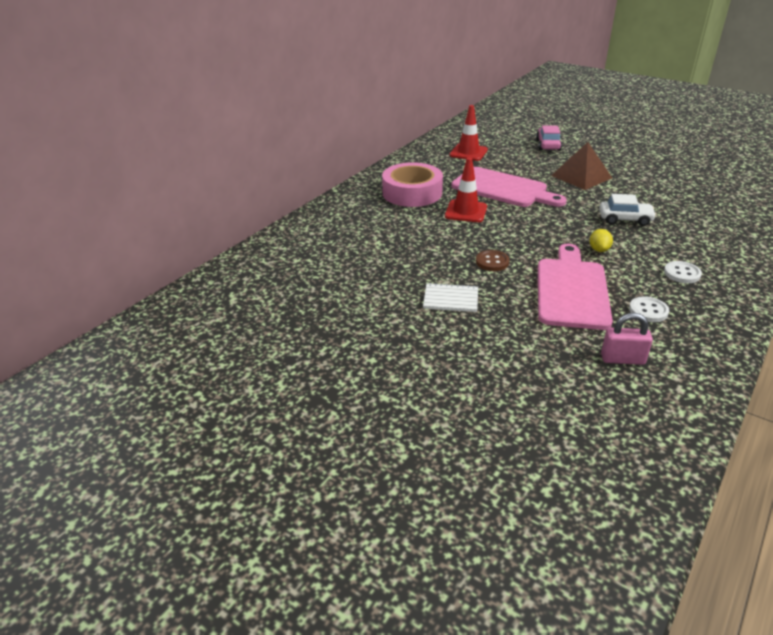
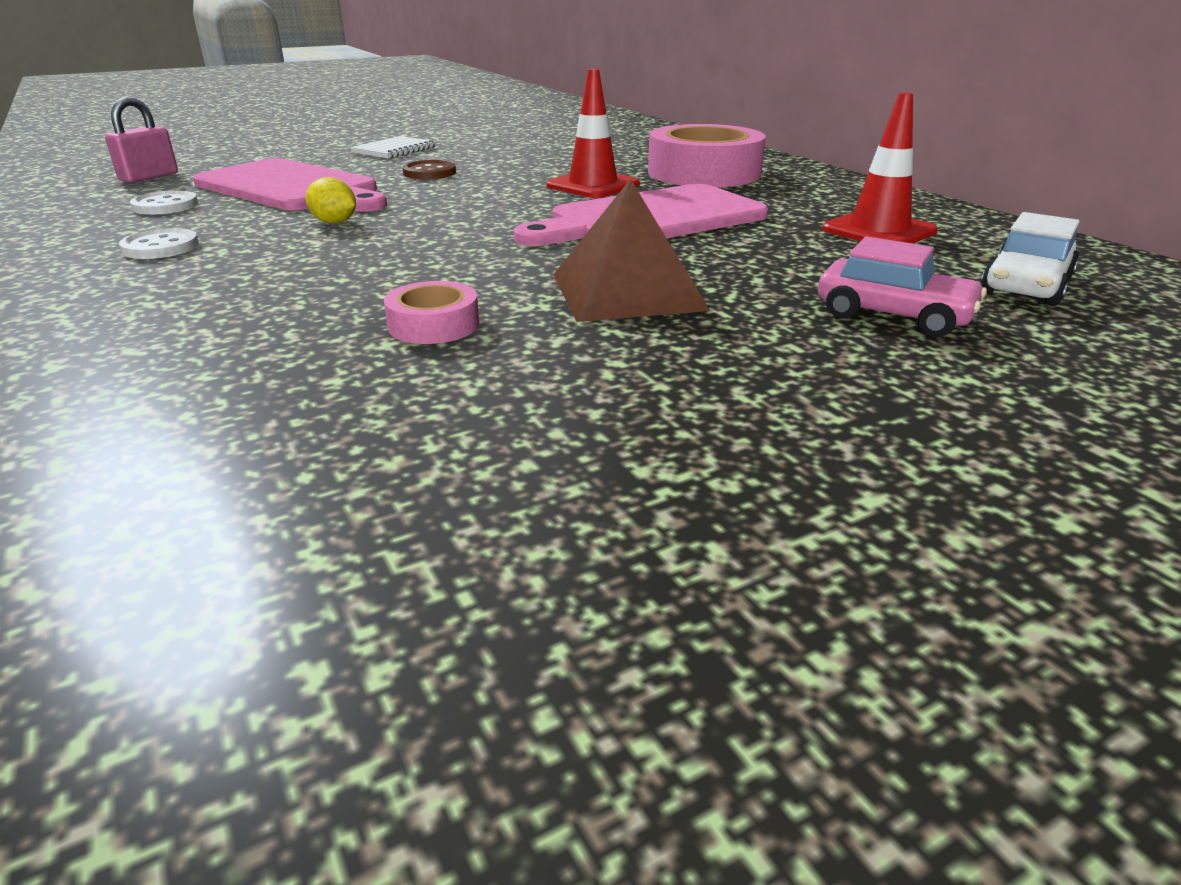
camera: 115 degrees right, 5 degrees down
white car [599,194,657,226] -> white car moved to [980,212,1080,306]
none -> pink tape [384,281,479,344]

